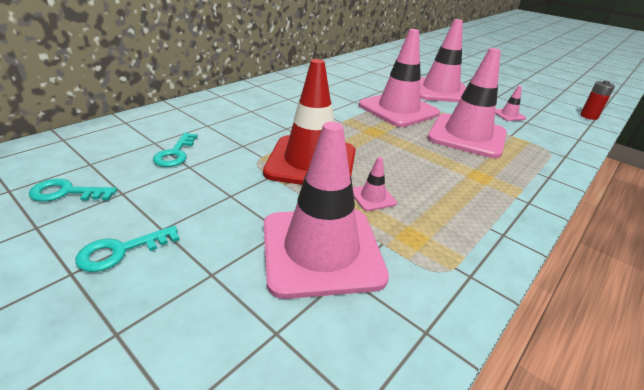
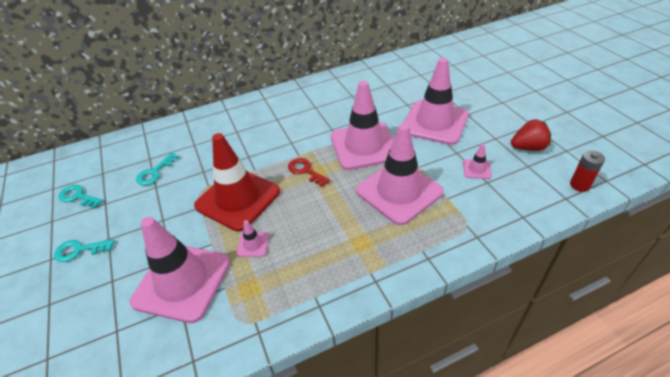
camera: 30 degrees right, 10 degrees up
none -> red key [288,158,330,187]
none -> red strawberry [511,119,551,151]

